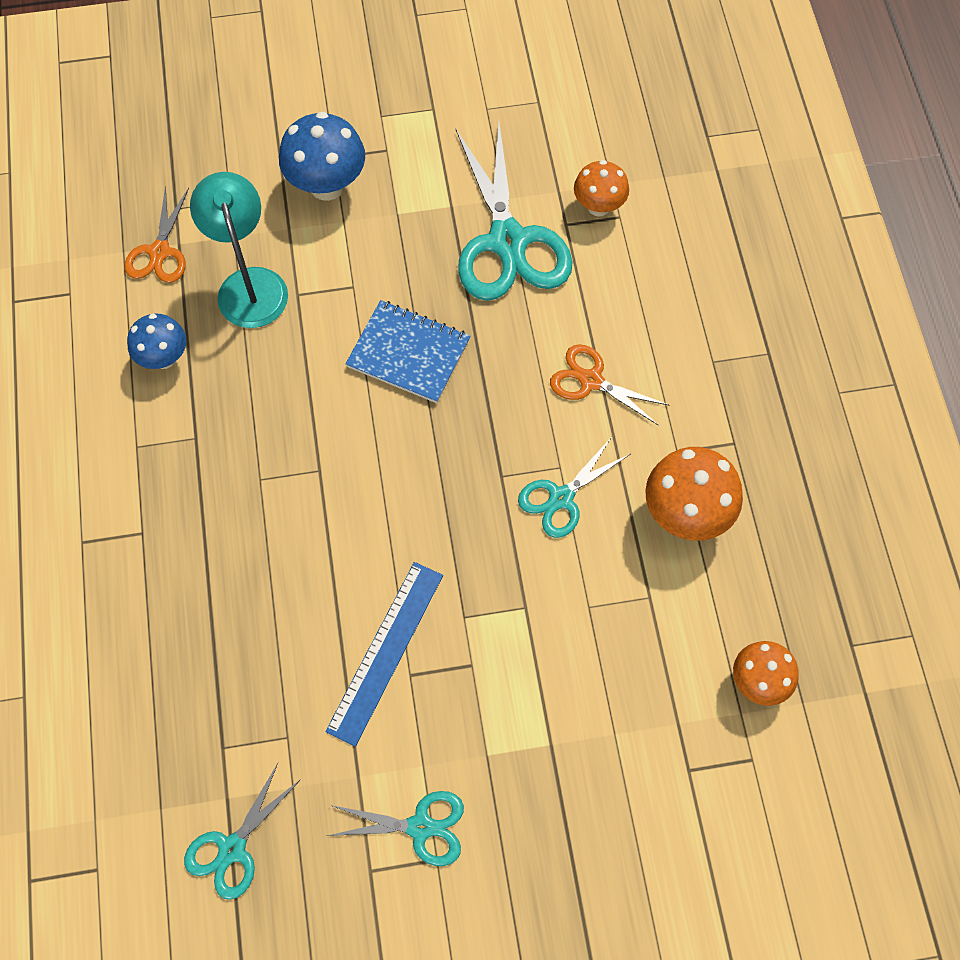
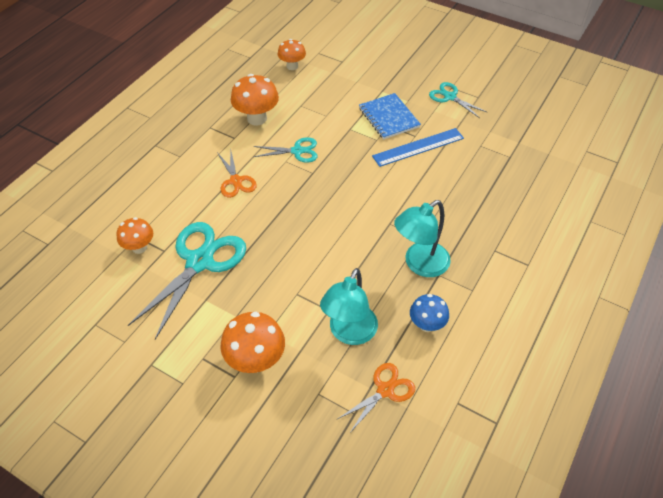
camera: 140 degrees left, 15 degrees down
turquoise scissors [184,763,301,900] -> none
blue mushroom [279,112,365,201] -> orange mushroom [220,312,285,373]
blue notebook [345,300,470,403] -> blue notebook moved to [359,93,421,139]
none -> turquoise lamp [394,200,451,277]

